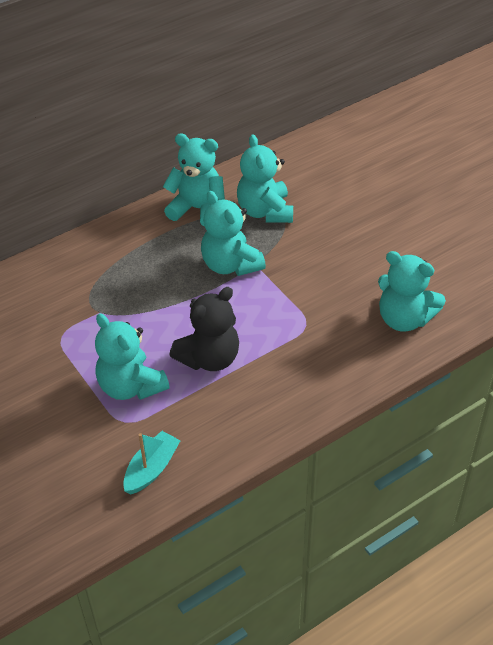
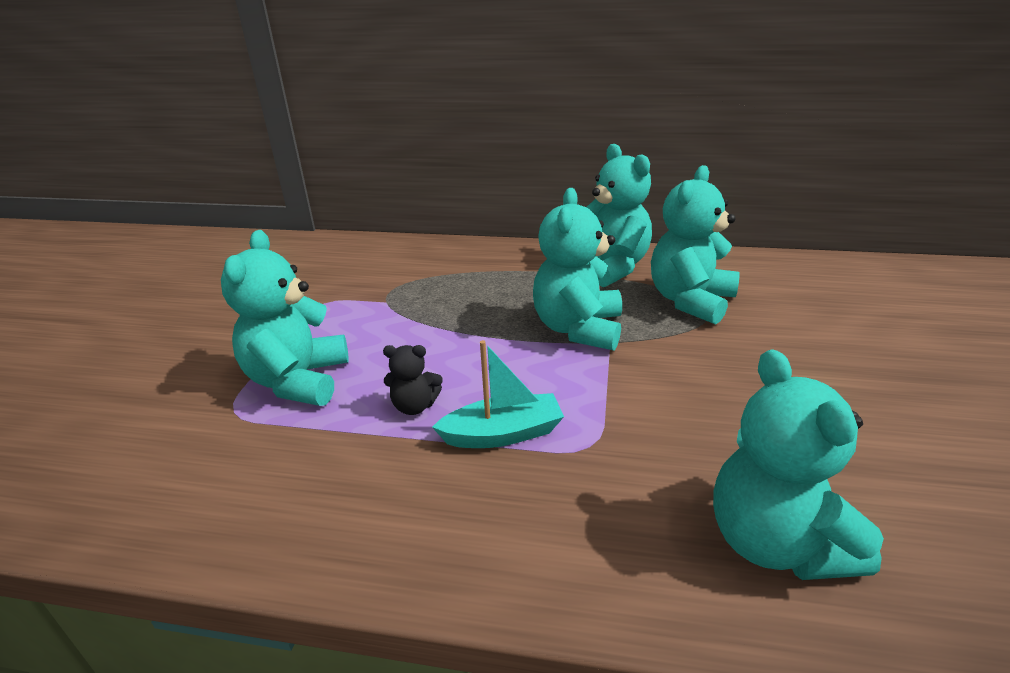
camera: 45 degrees right, 15 degrees down
turquoise boat [123,431,181,494] -> turquoise boat moved to [432,340,564,448]
black teddy bear [170,287,239,371] -> black teddy bear [383,345,443,415], size x0.49

